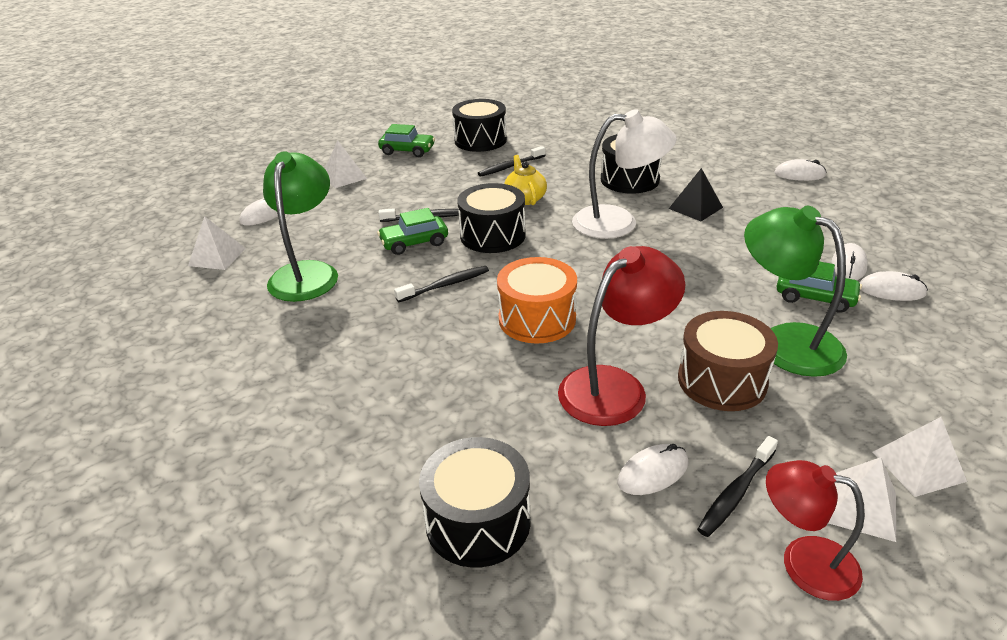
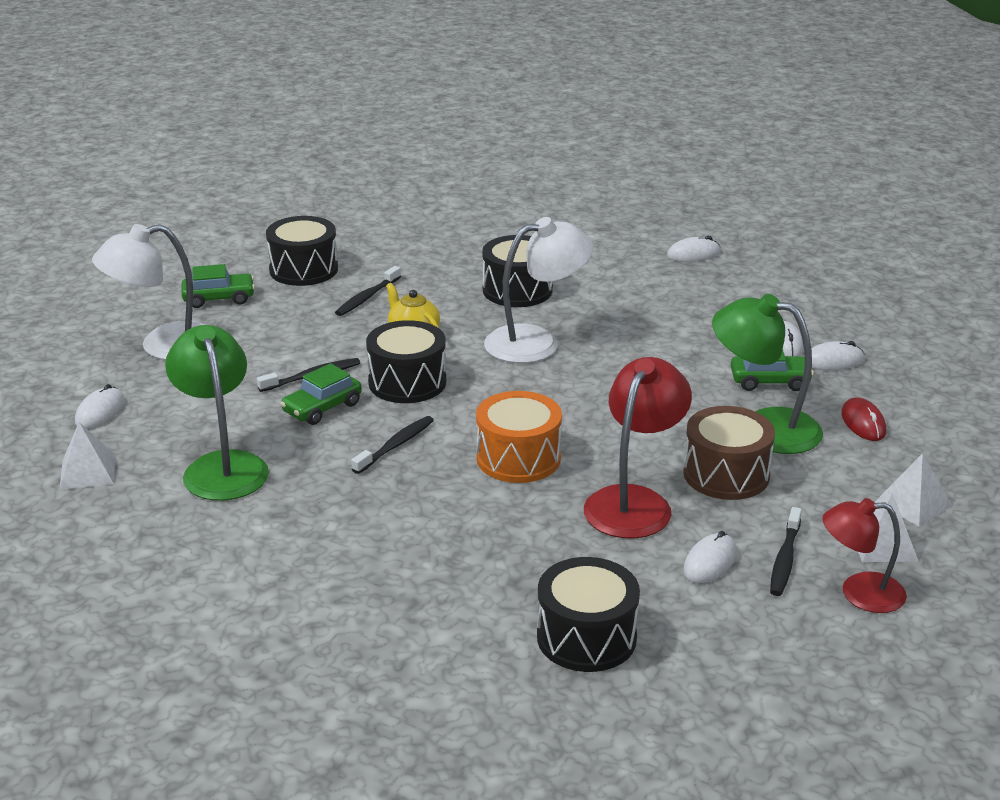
camera: 25 degrees left, 5 degrees down
white pyramid [325,140,367,188] -> white lamp [92,224,204,360]
black pyramid [669,168,723,221] -> none
none -> red mouse [841,397,886,441]

